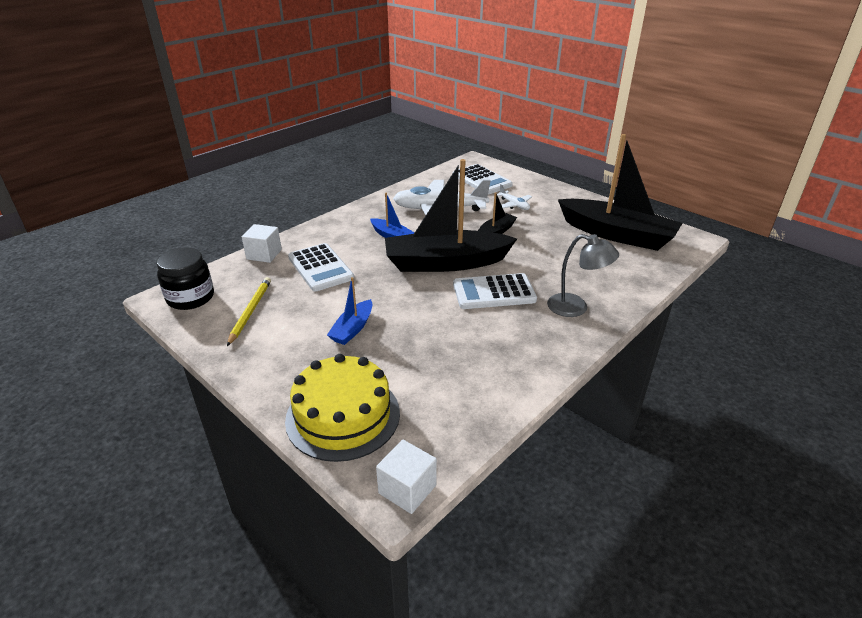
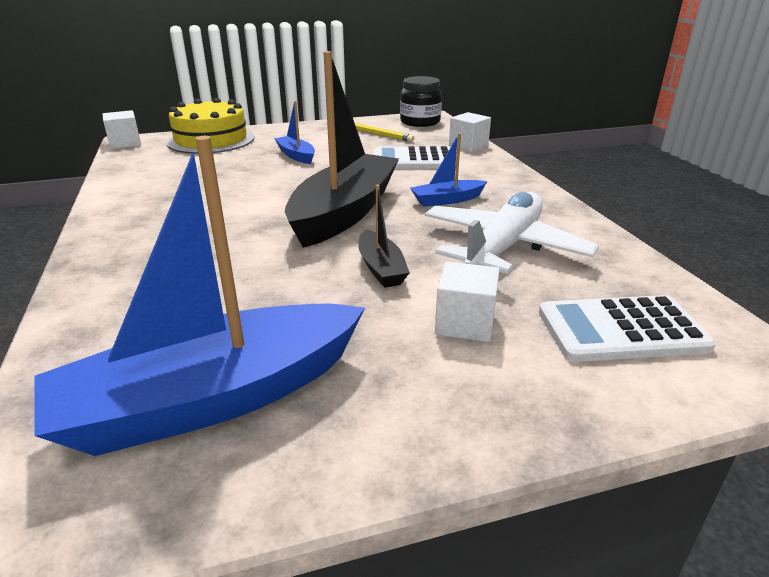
camera: 120 degrees right, 5 degrees down
white calculator [453,273,537,309] -> none
white plane [497,184,532,210] -> white cube [435,262,500,342]
grey lamp [547,234,619,317] -> none
black boat [558,134,682,251] -> blue boat [34,136,365,456]

